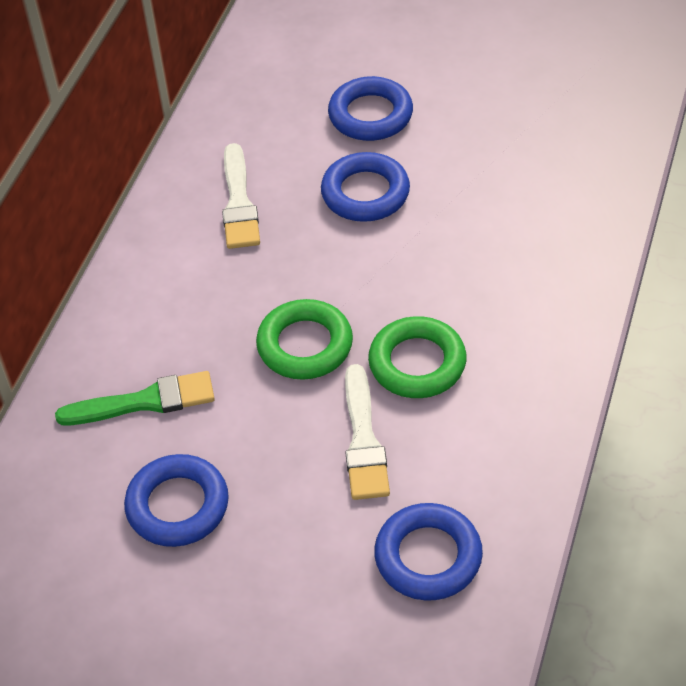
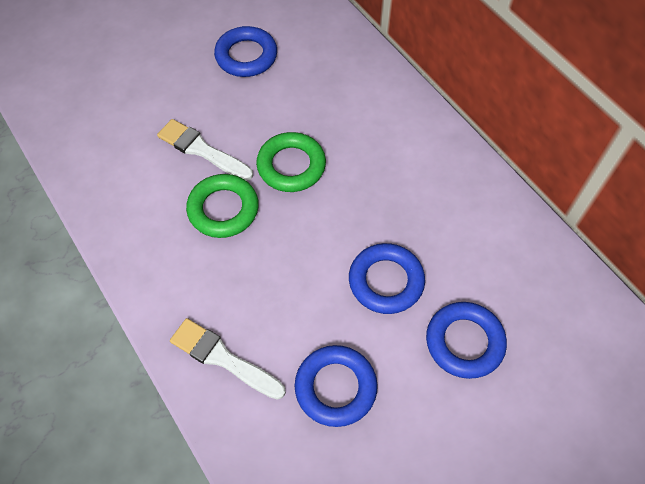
camera: 125 degrees right, 10 degrees up
green brush [55,371,215,425] -> none
white brush [222,143,260,249] -> white brush moved to [170,318,286,400]
blue ring [374,503,483,601] -> blue ring moved to [295,345,378,427]

